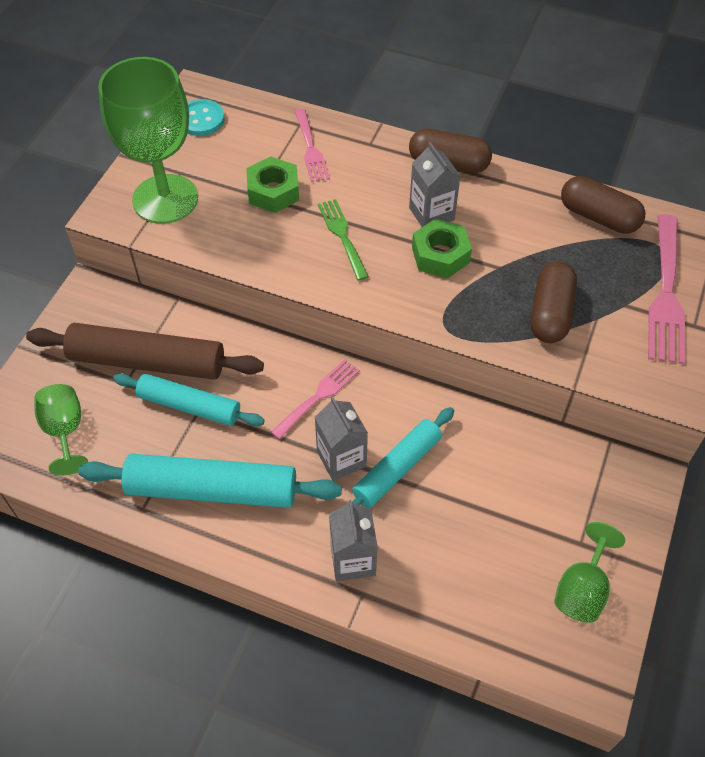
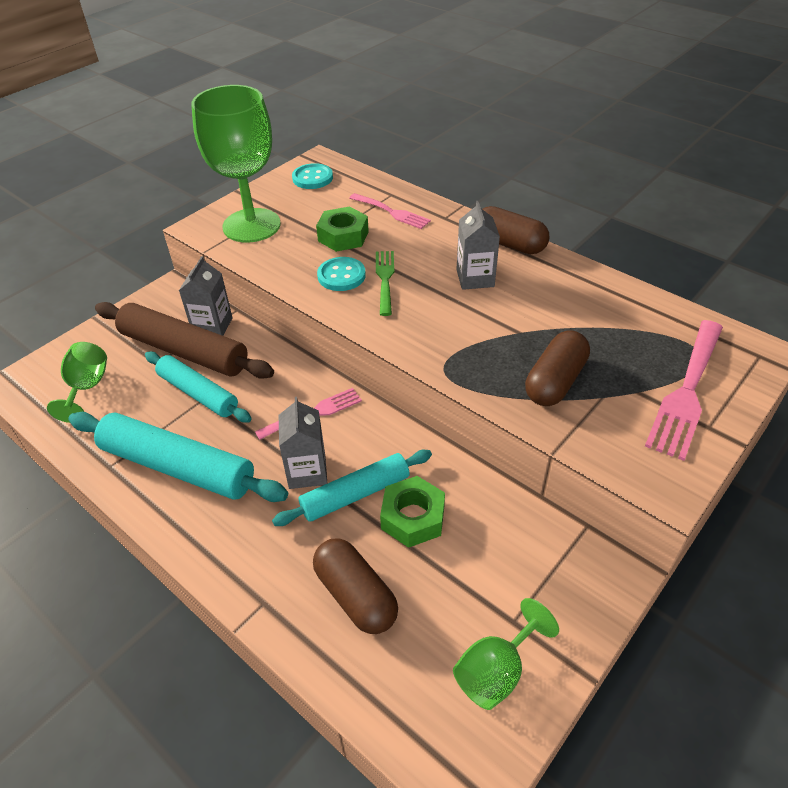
camera: 20 degrees right, 10 degrees down
pink fork [294,108,330,182] -> pink fork turned 60 degrees counterclockwise [349,193,431,229]
grey carton [329,500,378,581] -> grey carton moved to [179,256,233,336]
green nut [412,219,472,278] -> green nut moved to [380,476,445,548]
brown capsule [561,176,645,234] -> brown capsule moved to [313,539,398,634]
none -> turquoise button [317,257,366,291]

